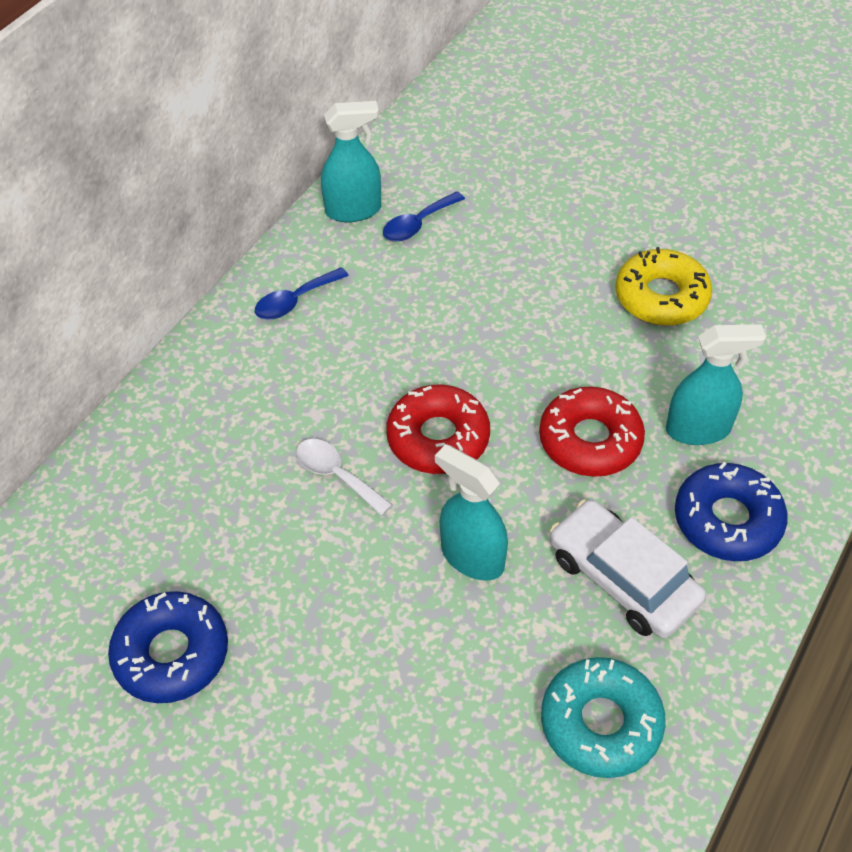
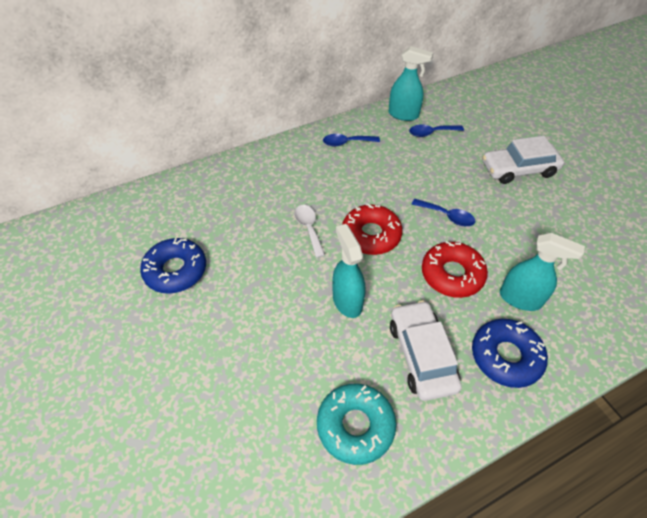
camera: 30 degrees right, 0 degrees up
yellow donut [615,247,712,326] -> none
none -> blue spoon [412,199,476,226]
none -> white car [483,136,564,184]

